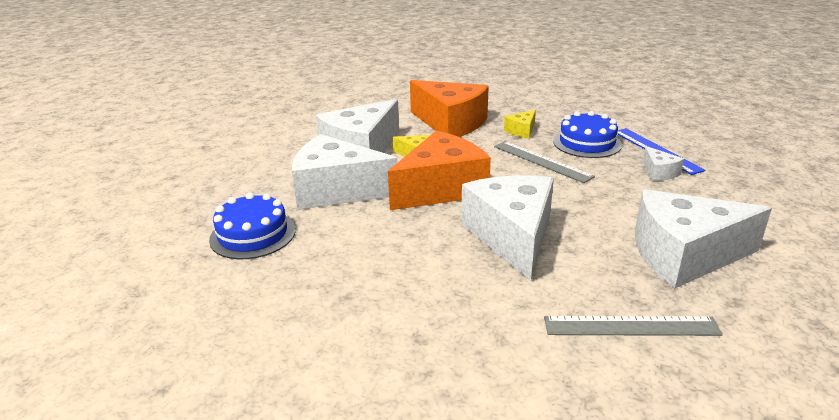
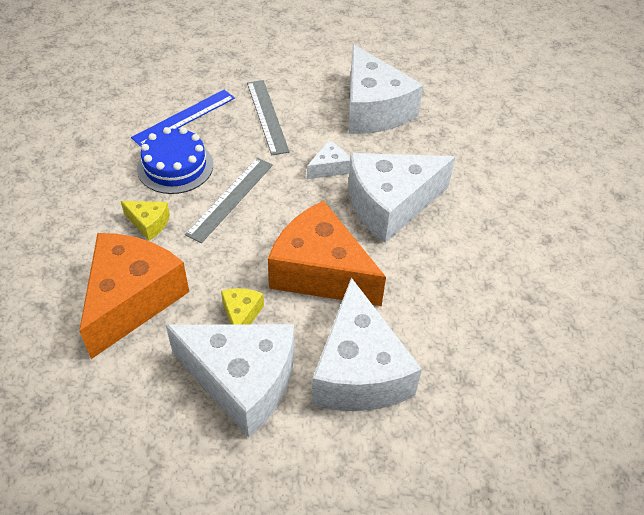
camera: 110 degrees left, 20 degrees up
blue cake [209,193,296,259] -> none
grey ruler [544,316,723,336] -> grey ruler moved to [247,80,290,155]
white cheese [643,146,684,181] -> white cheese moved to [307,140,350,179]

